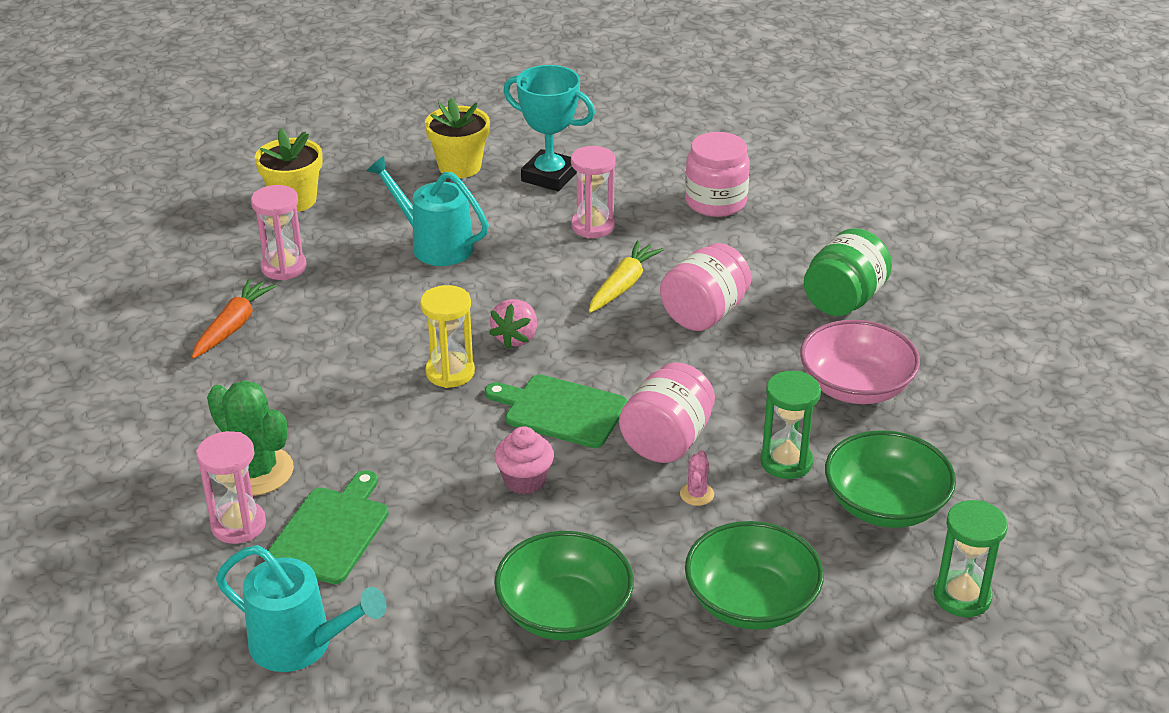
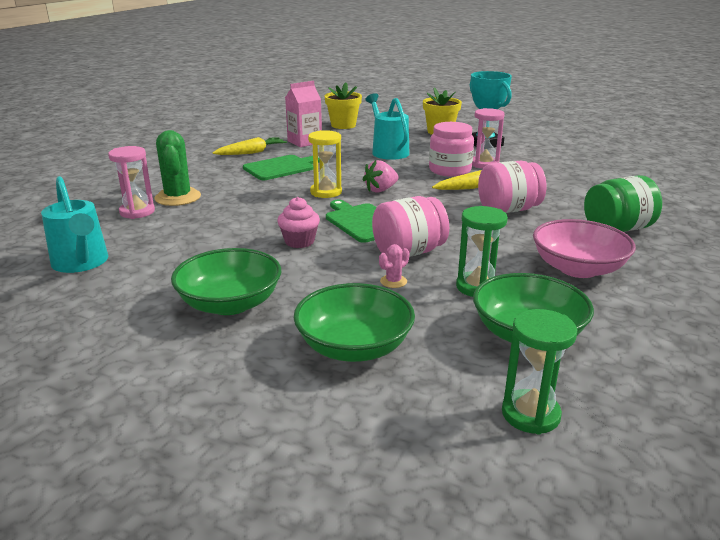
camera: 35 degrees right, 10 degrees down
orange carrot [192,278,276,359] -> yellow carrot [212,137,287,155]
pink hourglass [251,185,307,280] -> pink carton [285,81,322,147]
green cutting board [268,470,389,584] -> green cutting board moved to [243,155,320,180]
pink jar [685,132,750,217] -> pink jar moved to [429,122,474,177]

